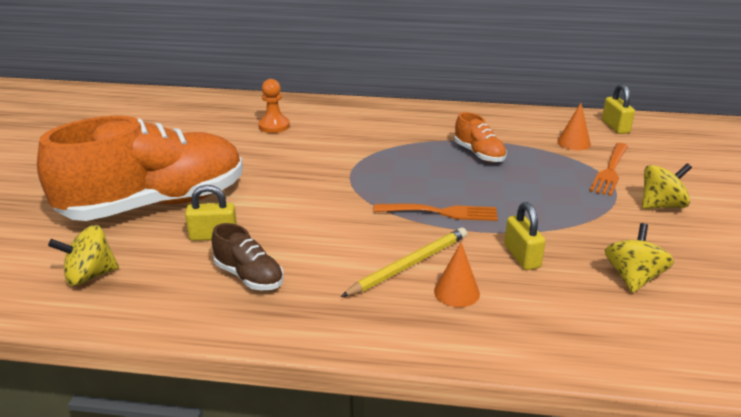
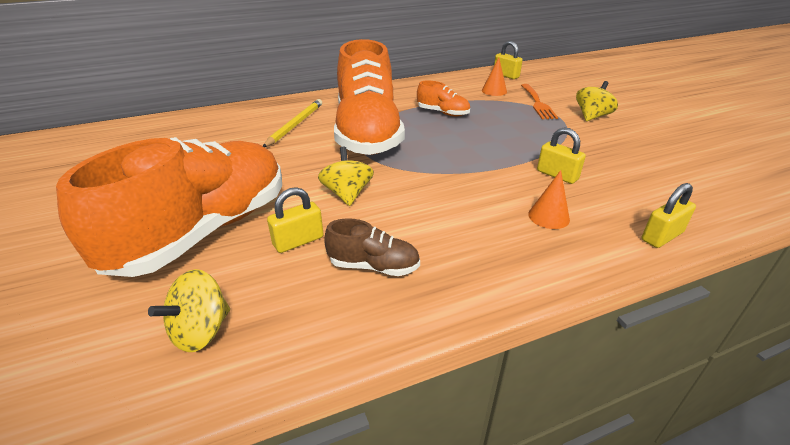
camera: 30 degrees left, 5 degrees up
orange pawn [258,79,290,133] -> none
yellow pencil [341,228,467,297] -> yellow pencil moved to [263,99,322,147]
orange fork [374,204,498,221] -> none
yellow spinning top [605,223,674,293] -> yellow spinning top moved to [318,147,374,206]
none -> orange shoe [334,39,405,155]
none -> yellow padlock [642,183,696,248]

